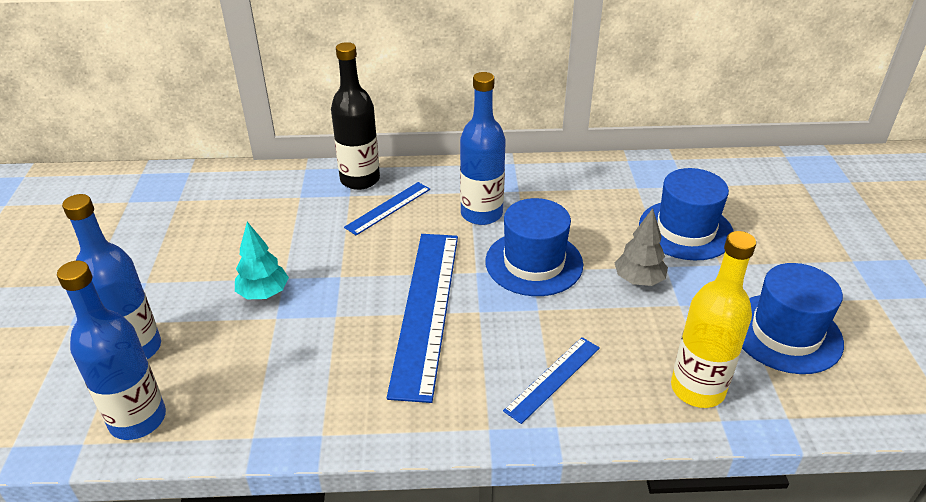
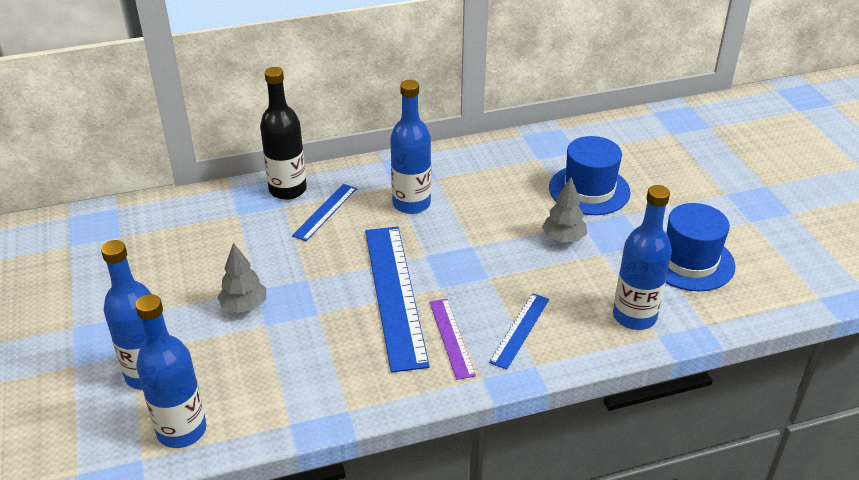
camera: 15 degrees left, 0 degrees up
turquoise tree [235,222,289,299] -> grey tree [217,243,266,313]
blue hat [485,198,583,296] -> none
yellow bottle [671,231,756,408] -> blue bottle [613,185,672,330]
none -> purple ruler [429,299,476,380]

